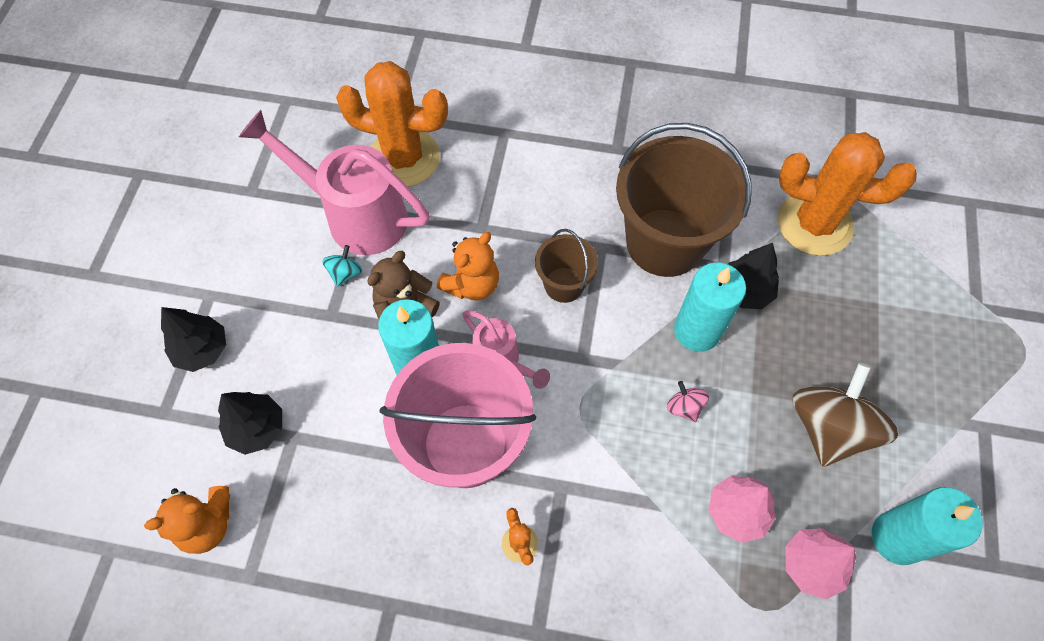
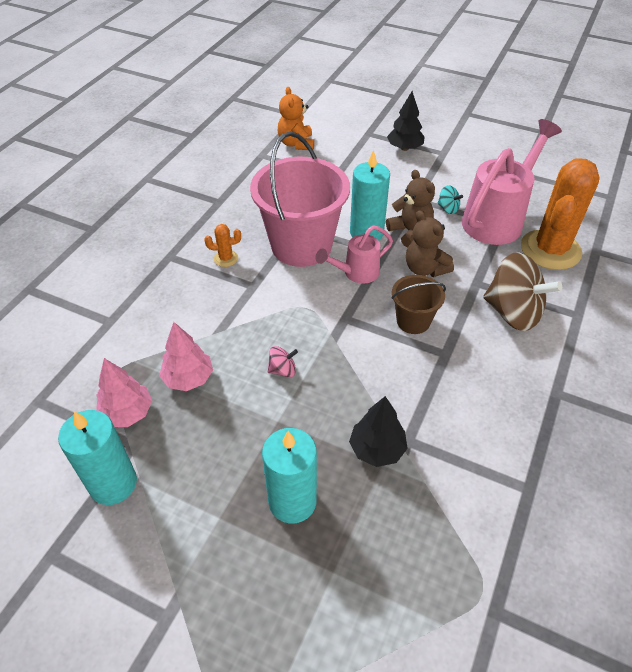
camera: 105 degrees right, 15 degrees down
black tree [218,392,282,455] -> none
orange teddy bear [437,232,499,301] -> brown teddy bear [406,211,454,277]
brown bucket [616,123,752,277] -> none
turquoise candle [674,263,746,352] -> turquoise candle moved to [262,428,317,523]
orange cactus [778,132,917,256] -> none
brown spinning top [793,363,898,467] -> brown spinning top moved to [483,252,562,331]

